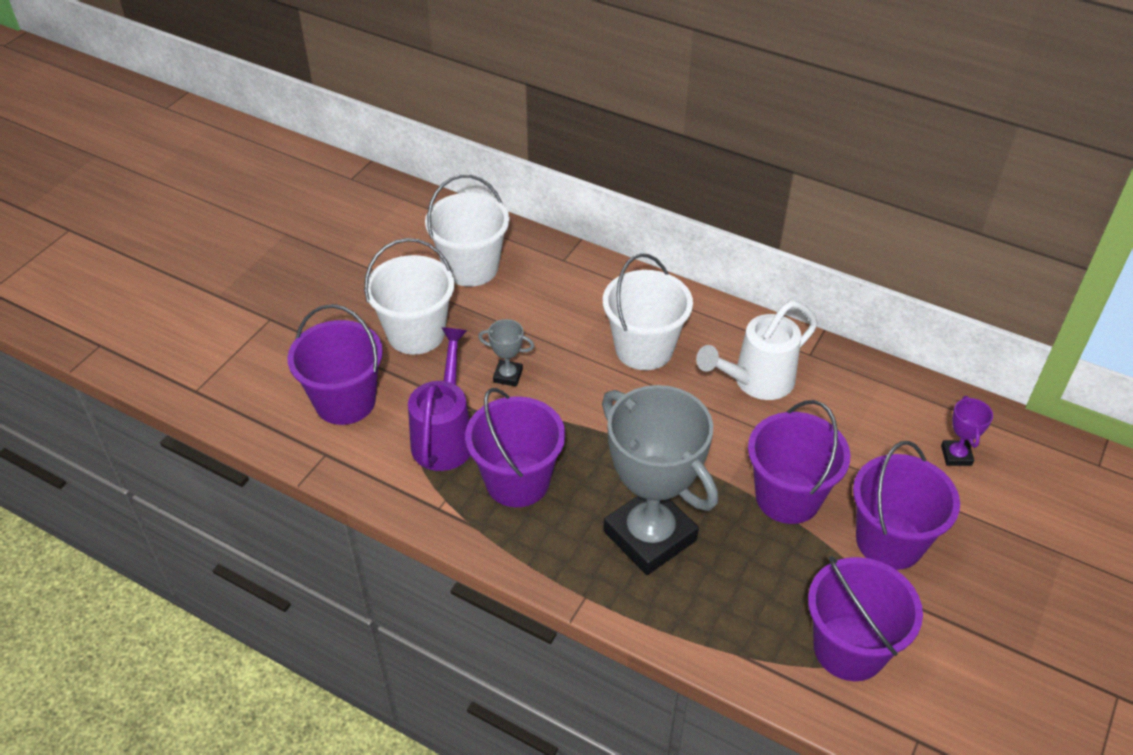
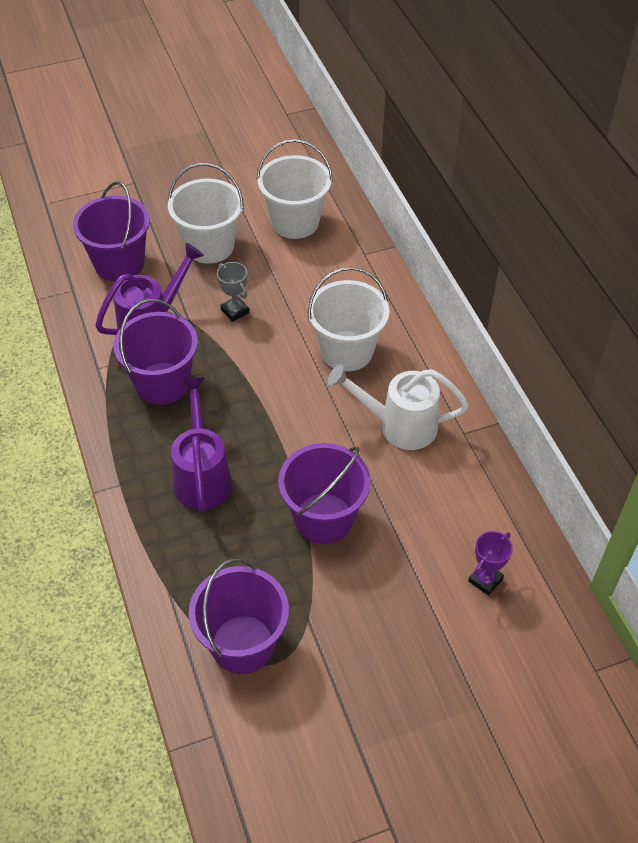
camera: 40 degrees right, 5 degrees up
grey trophy [602,385,718,575] -> purple watering can [171,377,232,512]
purple bucket [853,441,960,570] -> none

